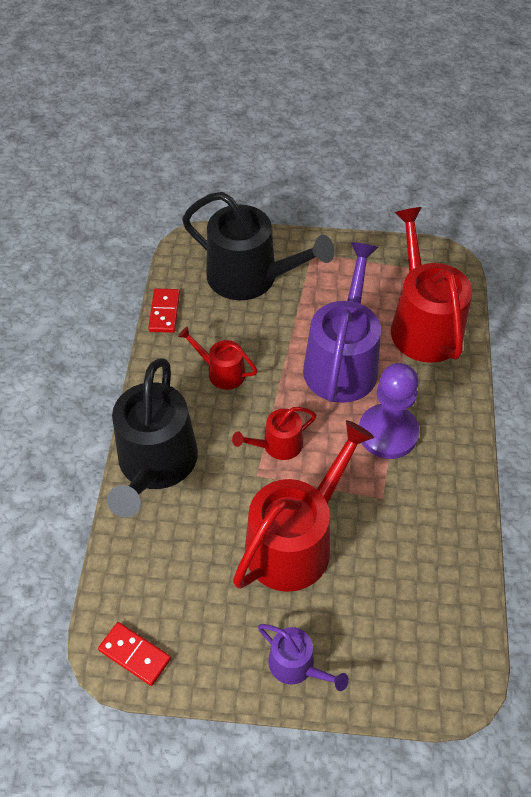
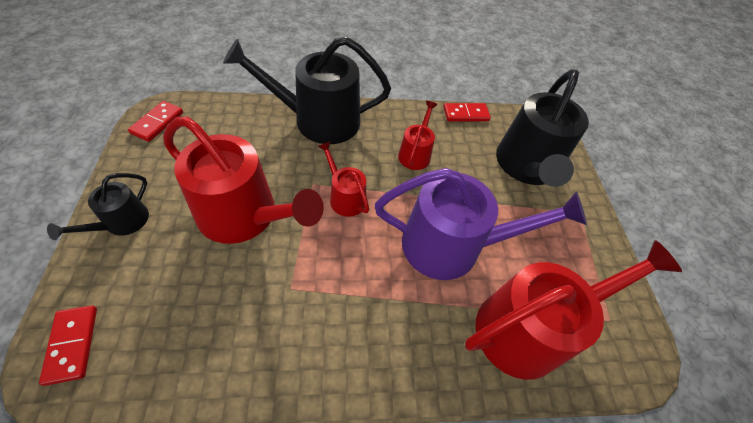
camera: 75 degrees right, 0 degrees up
purple watering can [258,624,349,691] -> black watering can [47,173,149,240]
purple pawn [359,363,419,459] -> none
none -> red domino [39,305,97,386]

